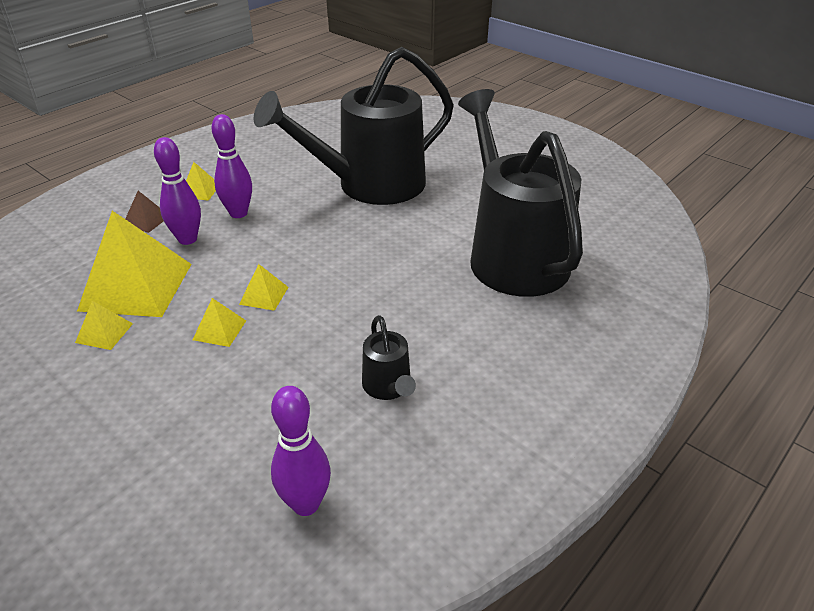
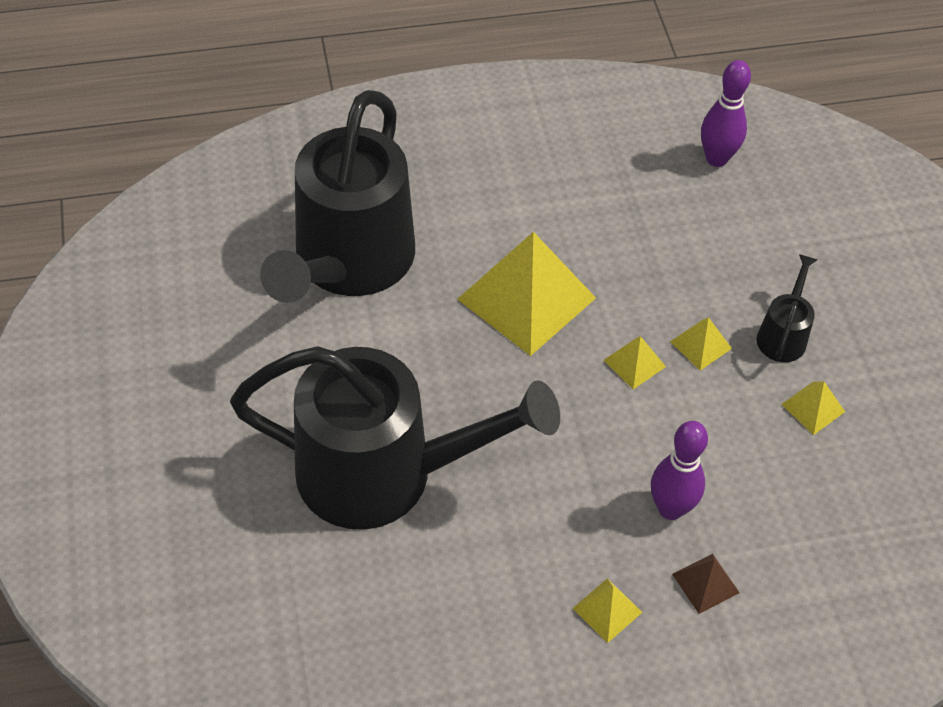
camera: 145 degrees left, 15 degrees up
yellow pyramid [77,211,192,317] -> yellow pyramid moved to [457,232,596,356]
purple bowling pin [211,114,252,218] -> none
black watering can [362,315,416,400] -> black watering can moved to [757,254,818,362]

